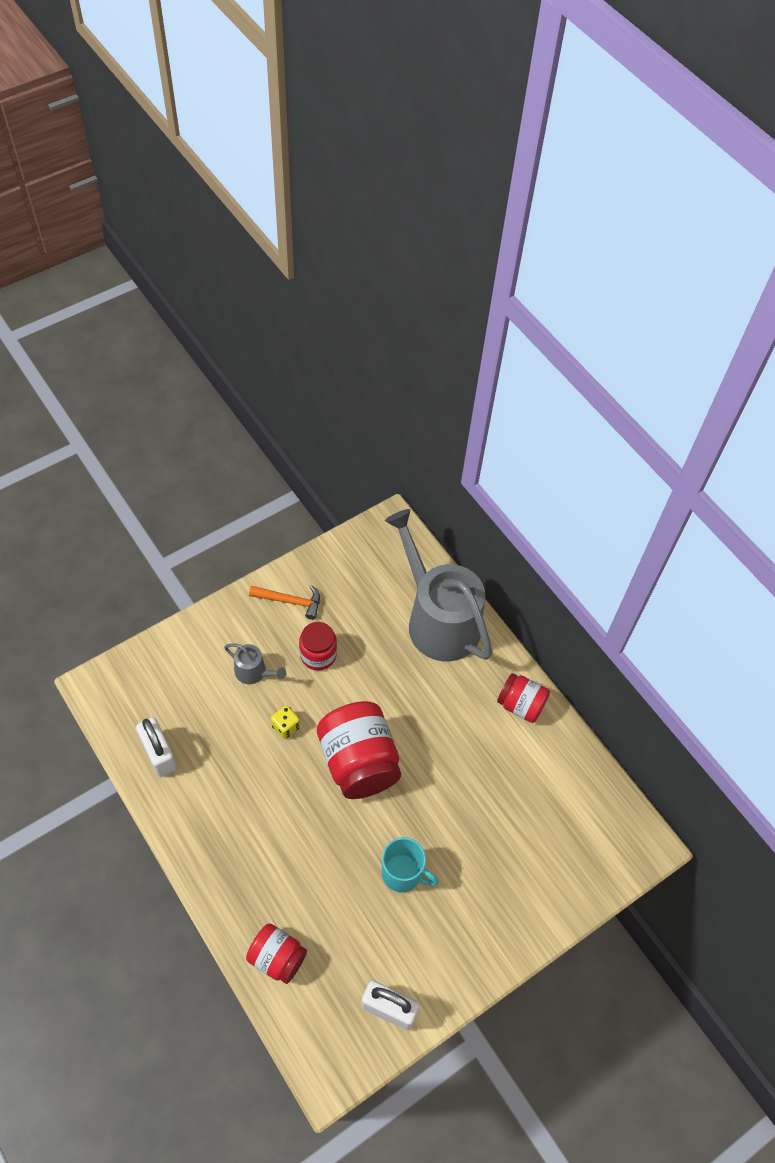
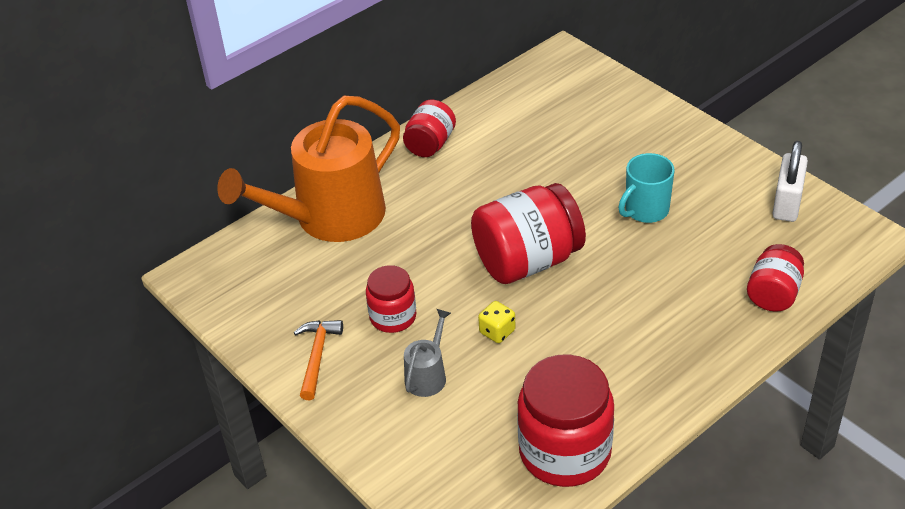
camera: 90 degrees left, 15 degrees down
white padlock [136,717,177,777] -> red jar [517,354,614,487]
turquoise mug [382,837,439,892] -> turquoise mug turned 150 degrees counterclockwise [618,153,675,223]
grey watering can [385,509,492,661] -> orange watering can [217,96,400,242]

